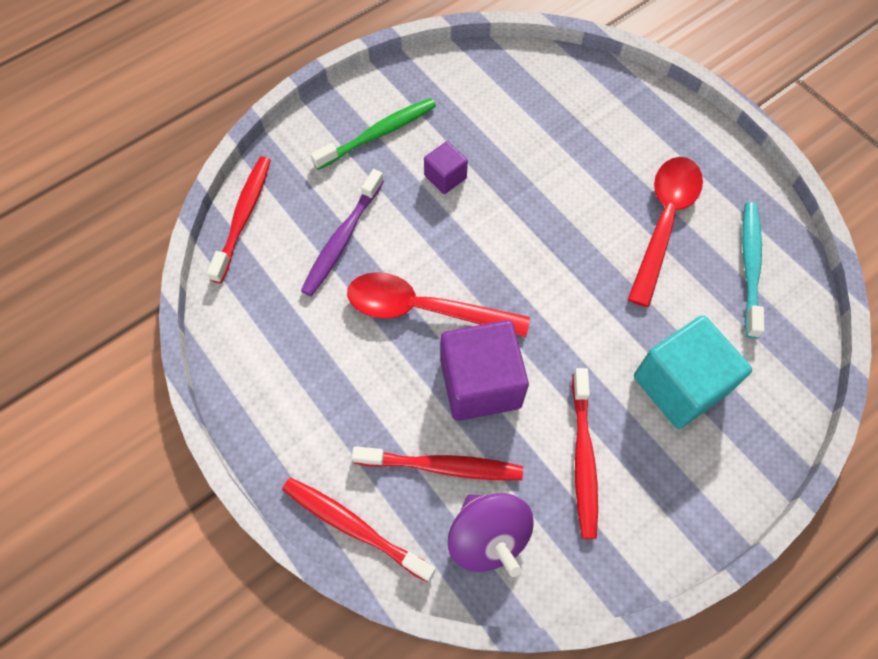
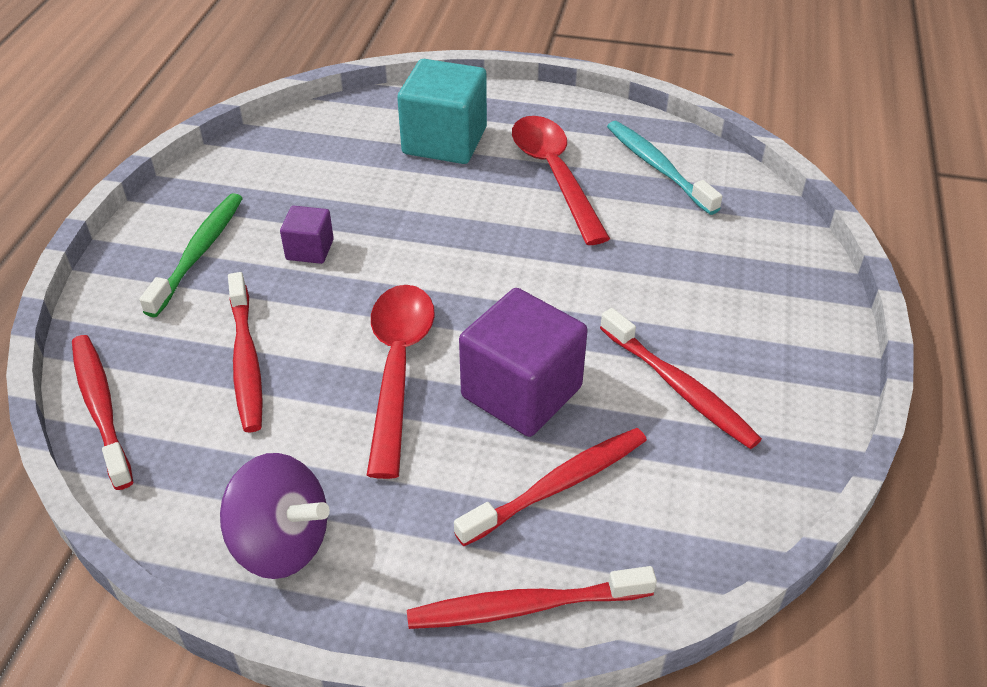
camera: 40 degrees left, 20 degrees down
purple toothbrush [301,169,384,296] -> red toothbrush [228,272,263,433]
red spoon [347,272,530,337] -> red spoon turned 120 degrees clockwise [366,285,435,479]
purple spinning top [448,493,534,577] -> purple spinning top moved to [220,453,330,579]
turquoise cube [634,315,752,429] -> turquoise cube moved to [397,59,487,164]

